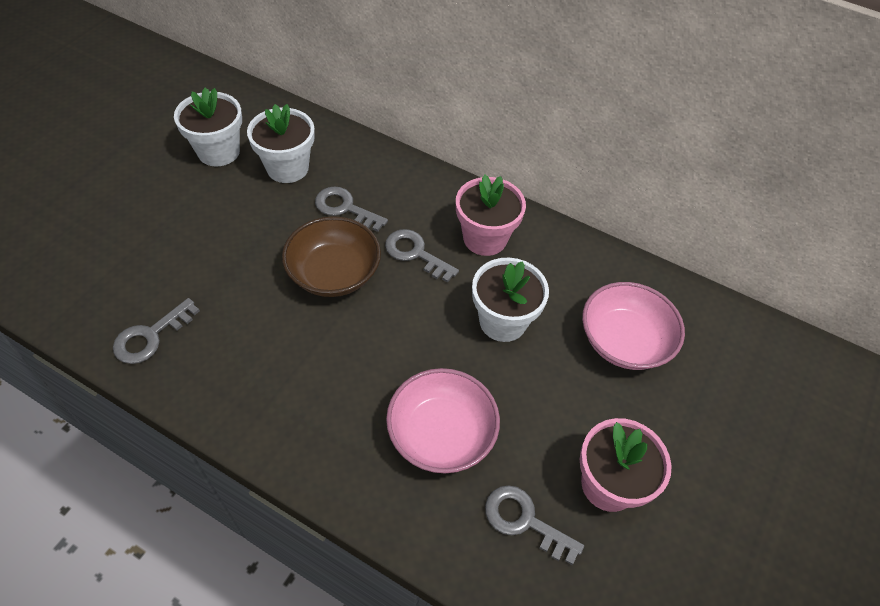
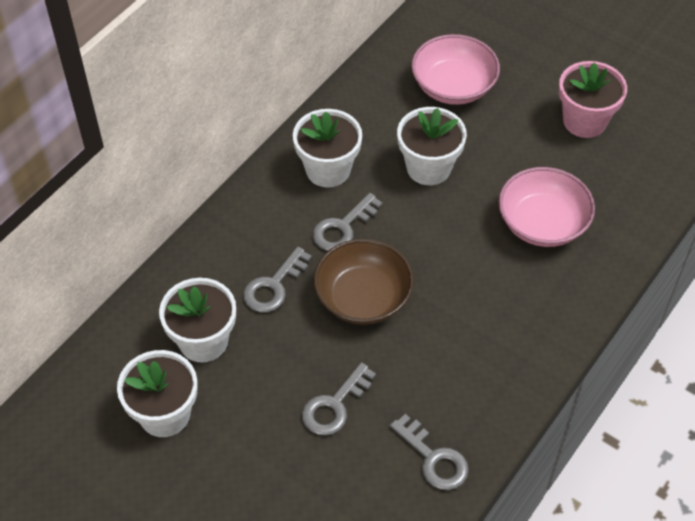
camera: 80 degrees left, 0 degrees up
pink flower pot [456,175,526,256] -> white flower pot [293,109,362,188]
grey key [485,485,584,565] -> grey key moved to [302,362,376,436]

